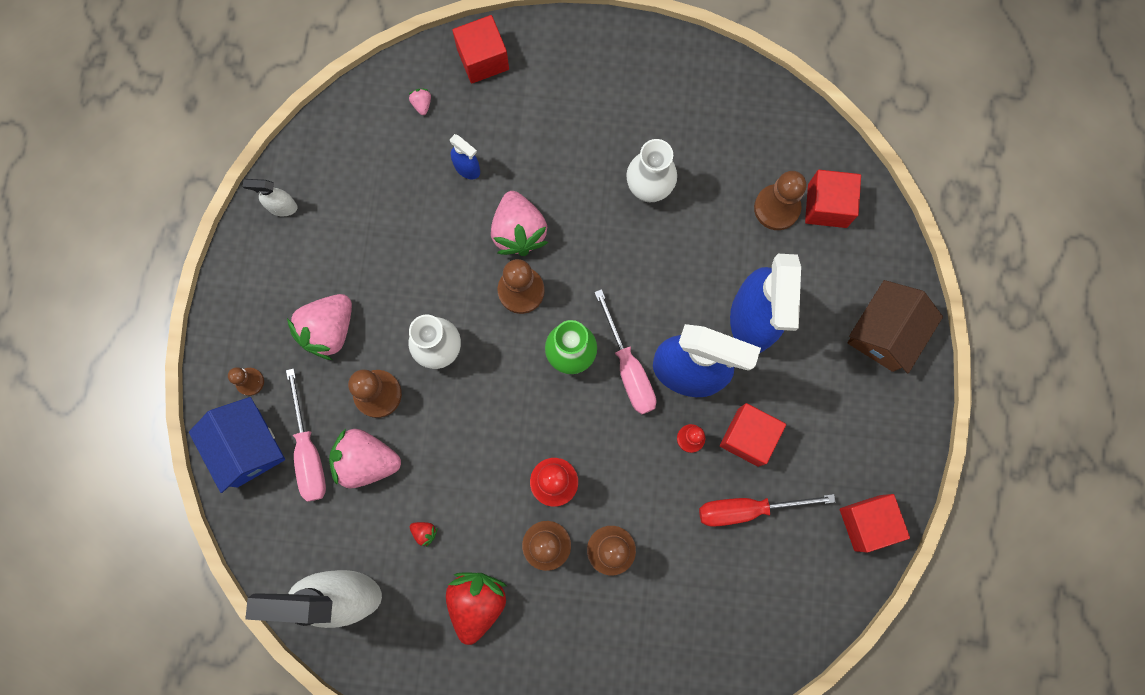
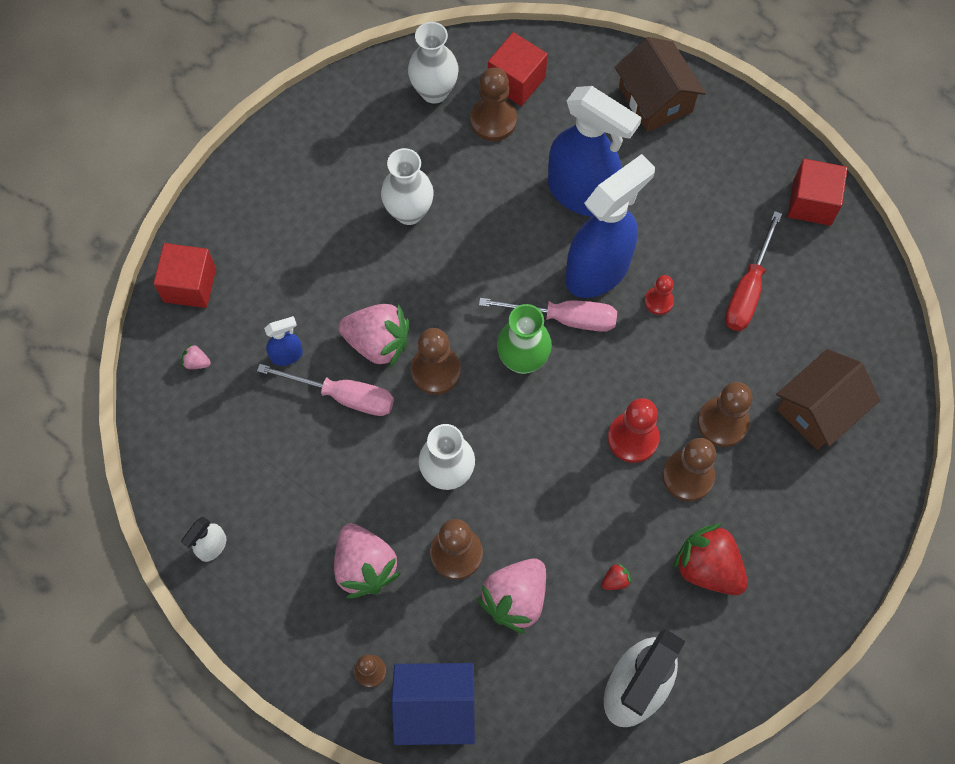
camera: 60 degrees left, 10 degrees down
pink screwdriver [286,368,326,502] -> pink screwdriver moved to [257,364,394,416]
red cube [720,403,786,467] -> none
none -> white vase [408,22,459,104]
none -> brown house [776,349,880,450]

